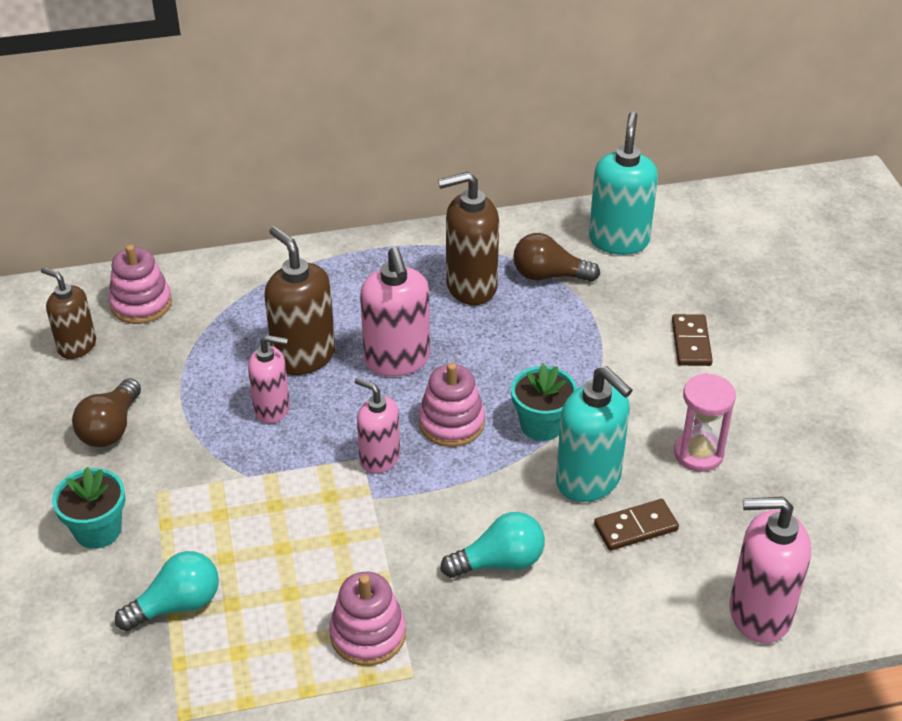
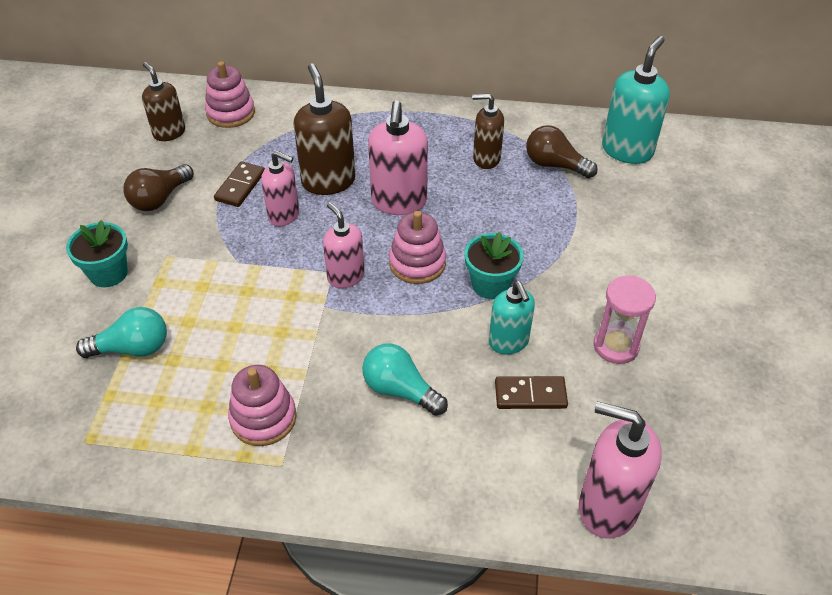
camera: 20 degrees right, 5 degrees up
brown soap dispenser [438,172,499,305] -> brown soap dispenser [472,94,504,169], size x0.65
turquoise light bulb [441,512,545,578] -> turquoise light bulb turned 150 degrees counterclockwise [362,344,448,416]
turquoise soap dispenser [556,366,633,502] -> turquoise soap dispenser [489,281,535,354], size x0.65
brown domino [672,314,713,366] -> brown domino moved to [214,161,265,207]

